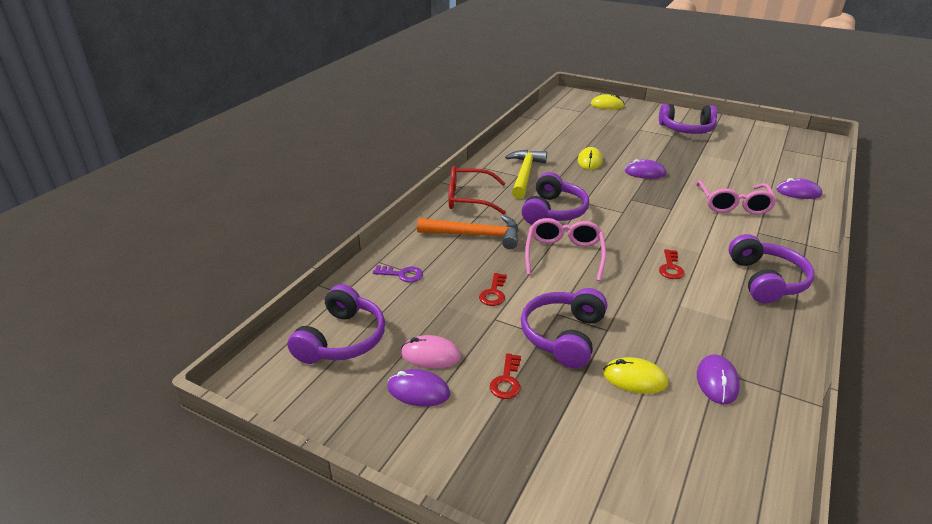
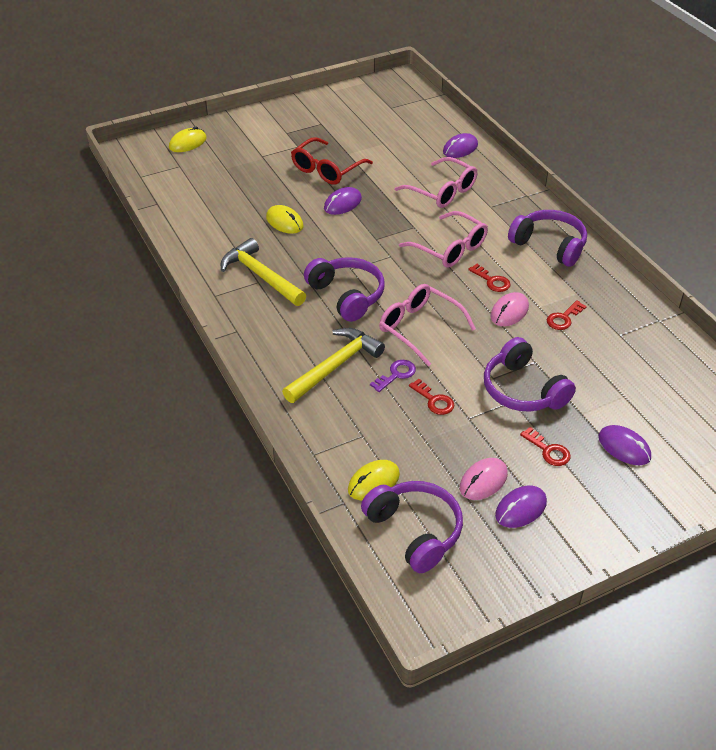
camera: 55 degrees left, 10 degrees up
purple key [373,265,423,282] -> purple key moved to [370,360,416,392]
orange hammer [417,215,519,249] -> yellow hammer [282,328,385,403]
red glasses [449,166,506,214] -> red glasses moved to [291,137,373,185]
yellow mouse [603,357,668,394] -> yellow mouse moved to [348,460,400,500]
purple headphones [659,104,717,134] -> none
purple mouse [697,354,740,404] -> purple mouse moved to [598,425,651,465]
none -> pink glasses [399,211,488,268]
none -> pink mouse [490,292,529,326]
none -> red key [547,300,587,330]

